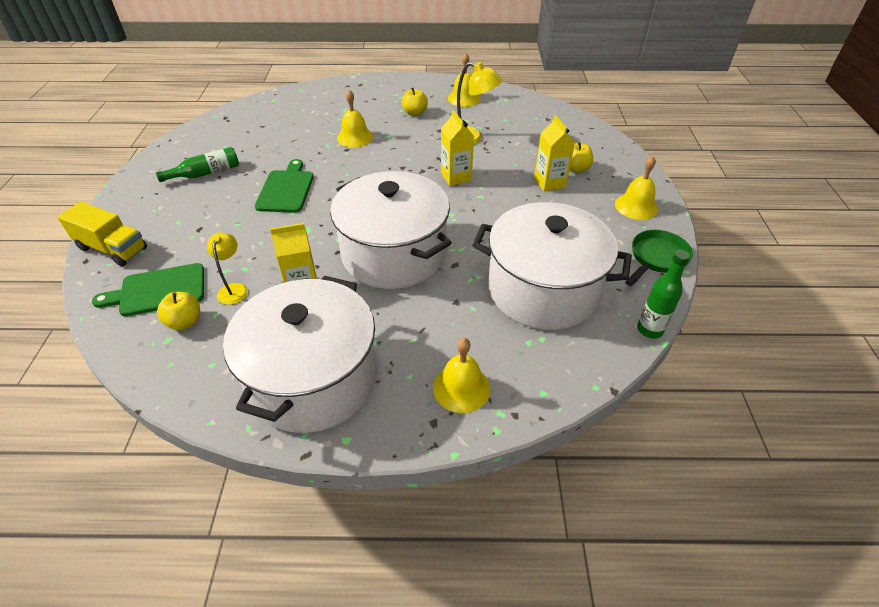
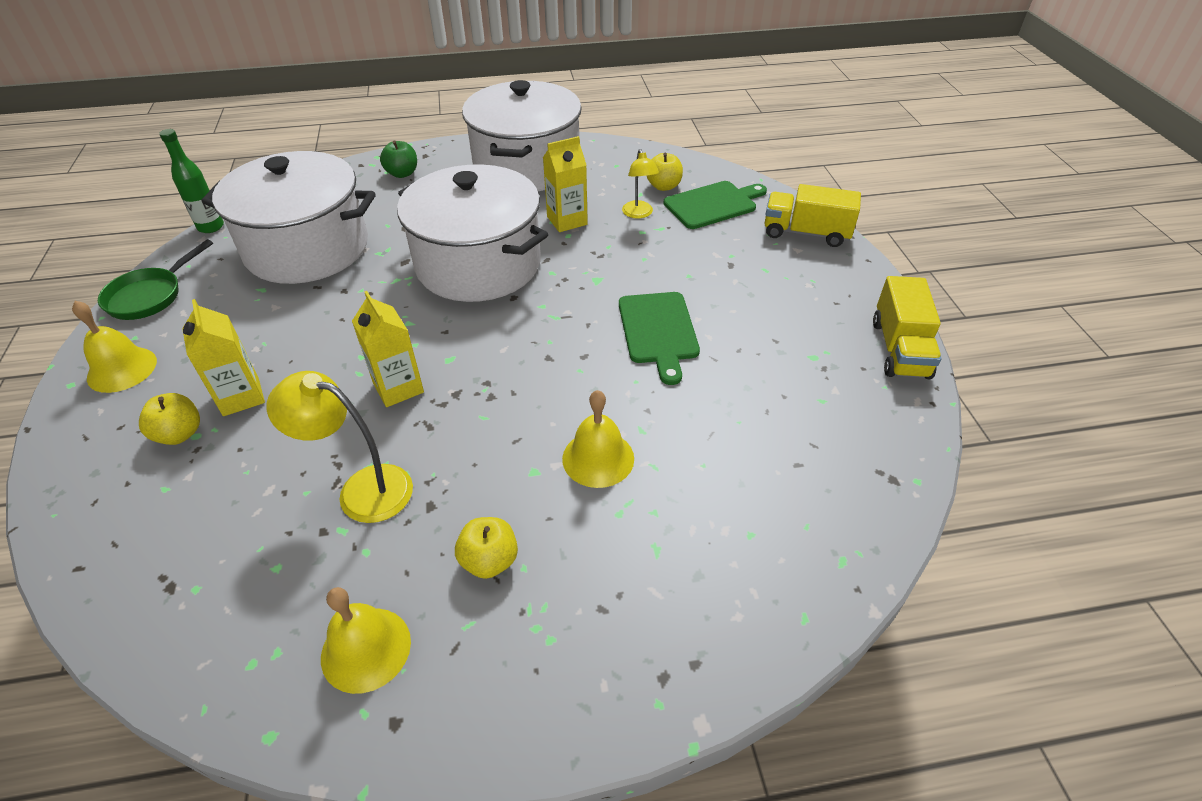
camera: 170 degrees right, 0 degrees up
green bottle [156,147,239,182] -> none
yellow bell [433,338,490,413] -> green apple [380,140,417,178]
none -> yellow truck [873,276,942,379]

